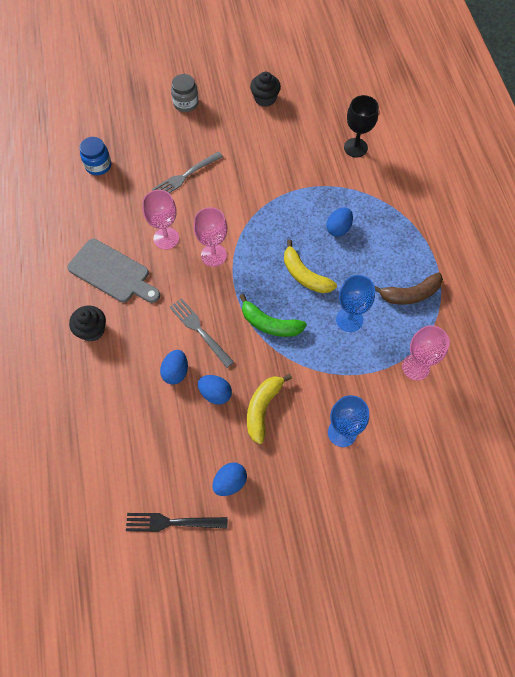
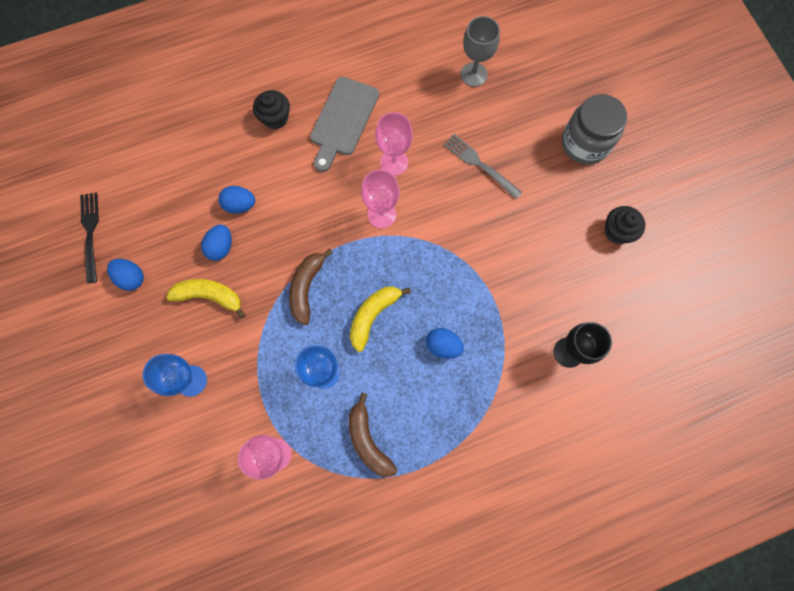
camera: 80 degrees right, 10 degrees up
blue jar [80,137,111,175] -> grey goblet [461,16,500,87]
grey fork [170,298,234,368] -> none
grey jar [171,74,199,112] -> grey jar [562,94,627,165], size x1.60
green banana [239,294,307,337] -> brown banana [289,249,333,325]

